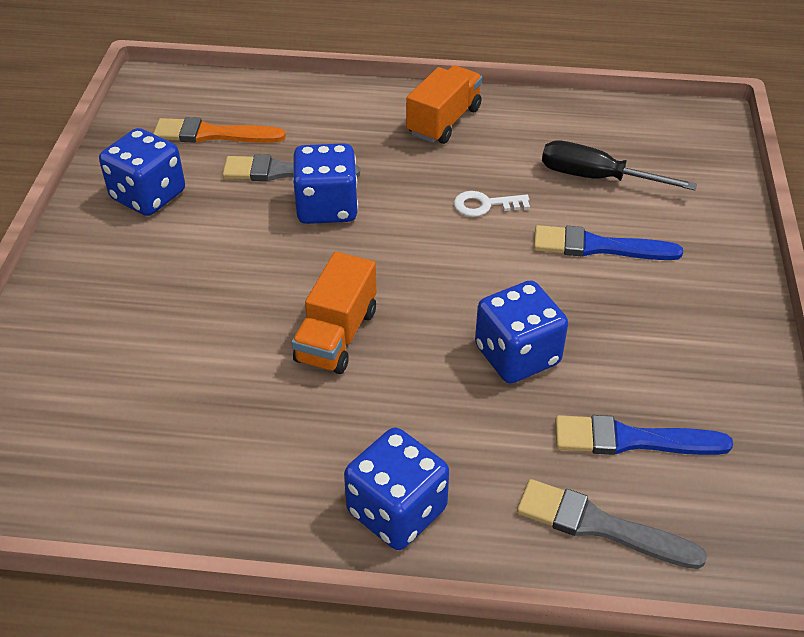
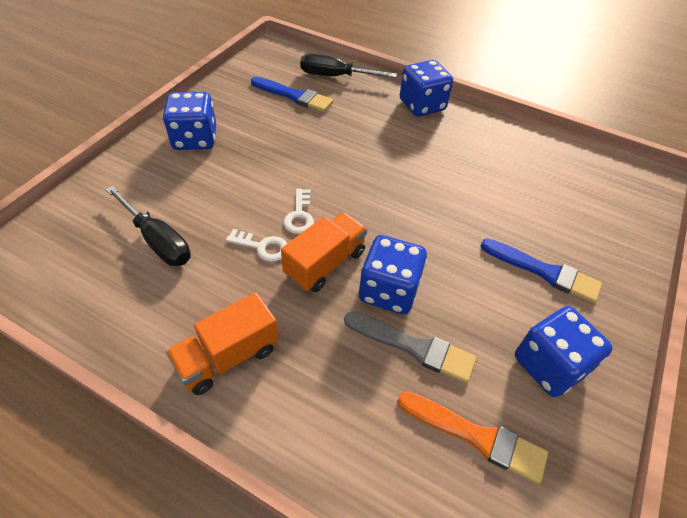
camera: 160 degrees left, 5 degrees up
orange truck [292,252,376,374] -> orange truck moved to [281,212,367,292]
blue dice [475,280,568,383] -> blue dice moved to [163,92,216,150]
grey brush [517,479,707,569] -> black screwdriver [300,53,397,78]
blue brush [534,225,683,260] -> blue brush moved to [480,238,602,304]
none -> white key [284,189,314,234]

